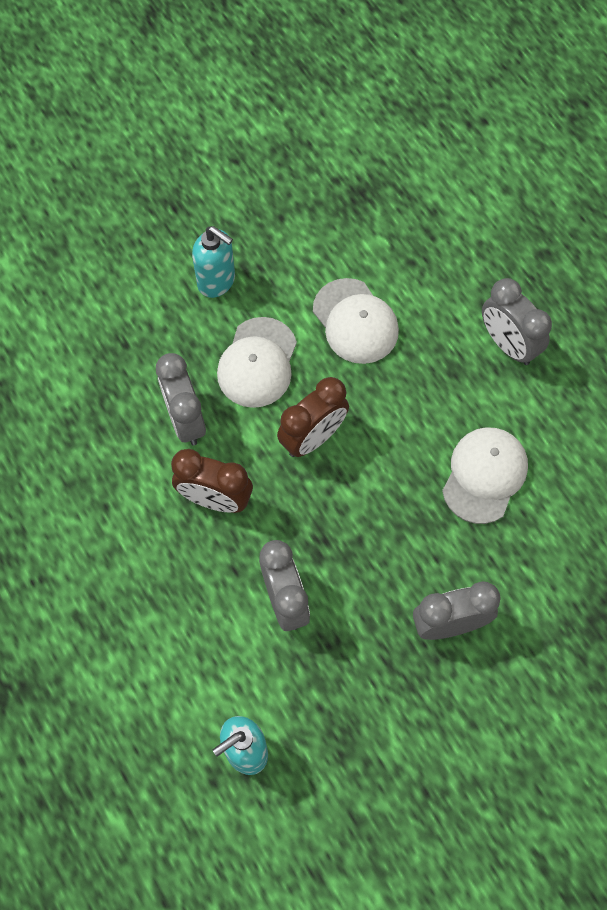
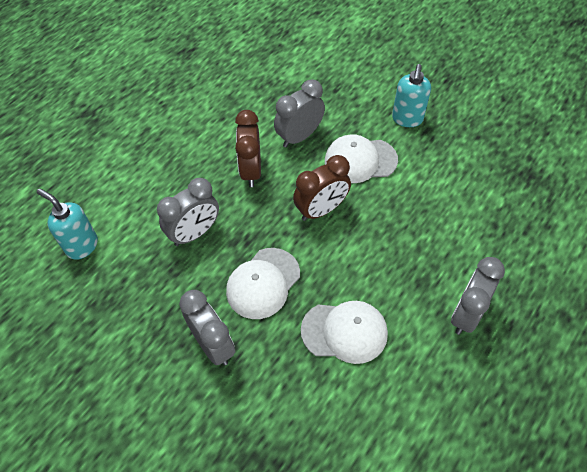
camera: 70 degrees right, 10 degrees down
brown clock [277,377,349,457] -> brown clock turned 60 degrees counterclockwise [293,155,351,221]
white cap [313,278,399,364] -> white cap moved to [226,248,300,319]

